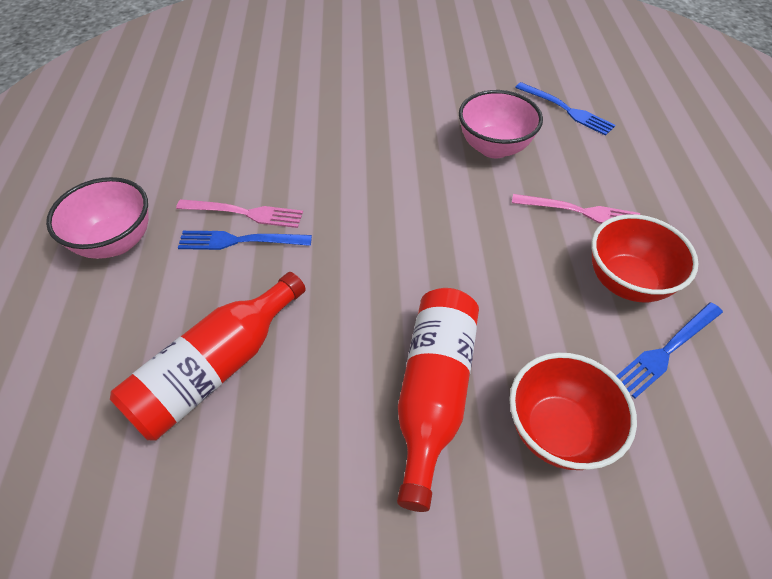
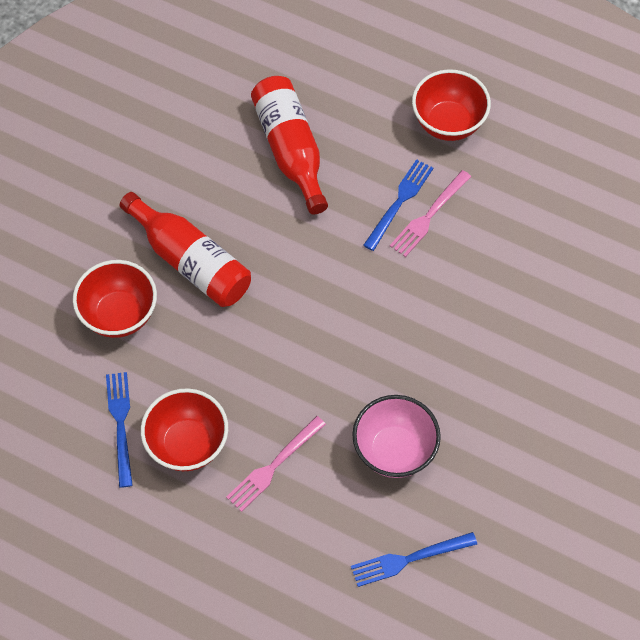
camera: 120 degrees right, 10 degrees up
pink bowl [46,177,149,259] -> red bowl [412,69,491,141]

